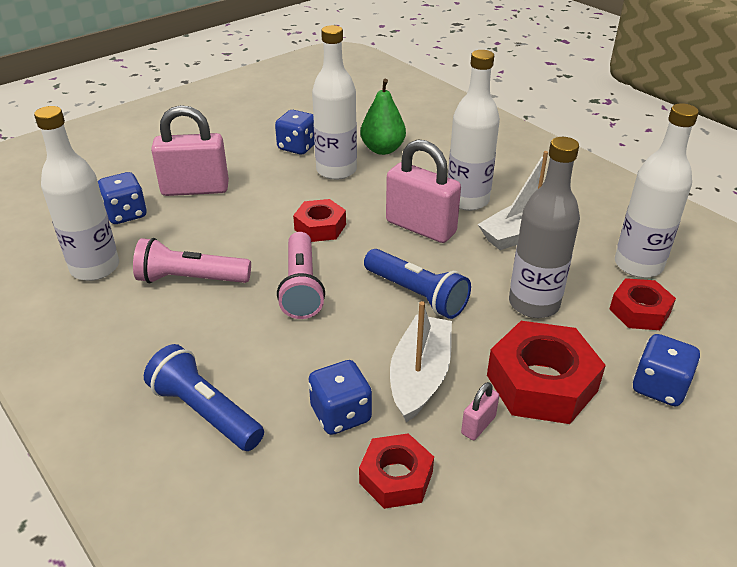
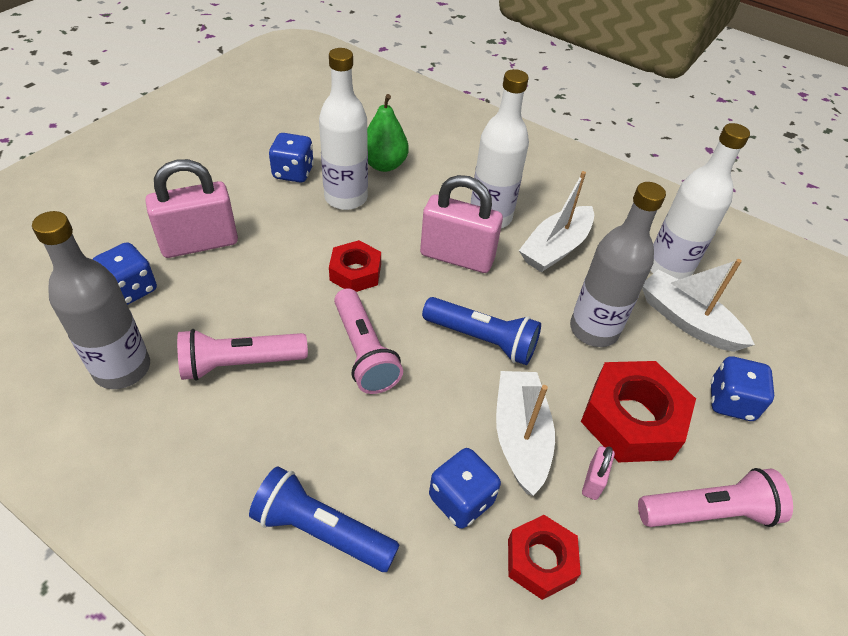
camera: 20 degrees left, 10 degrees up
white bottle [34,106,119,281] -> grey bottle [32,211,150,389]
red nut [610,278,676,330] -> white boat [642,259,755,352]
none -> pink flashlight [638,468,793,527]

